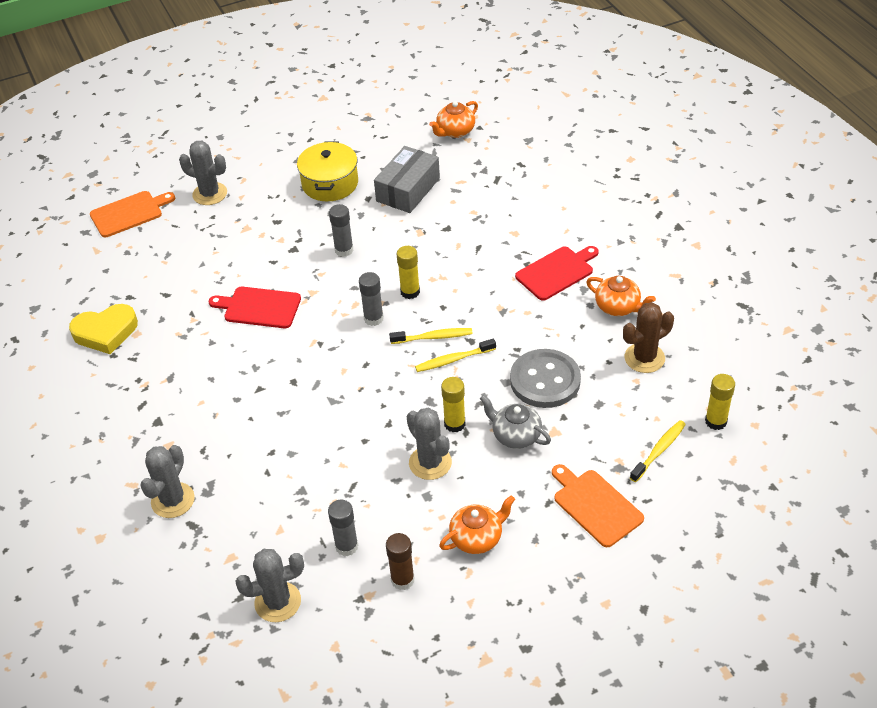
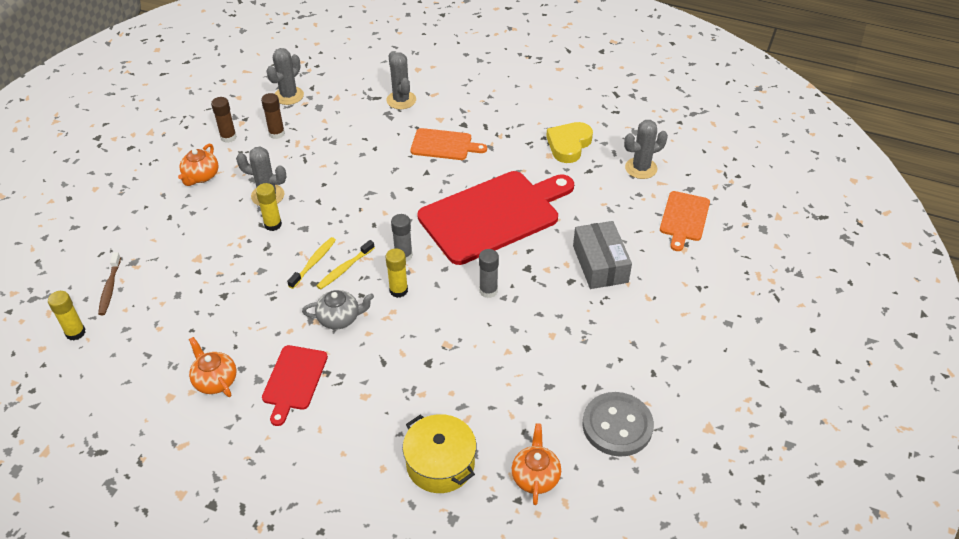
camera: 135 degrees right, 0 degrees up
grey cactus [179,141,227,205] -> grey cactus moved to [624,120,668,179]
red cutting board [209,287,301,328] -> red cutting board [417,171,574,265], size x2.02
yellow pot [297,142,358,201] -> yellow pot moved to [403,414,476,493]
grey glue stick [328,500,358,556] -> brown glue stick [261,93,285,139]
grey box [374,146,440,213] -> grey box moved to [573,221,632,289]
grey teapot [480,395,551,449] -> grey teapot moved to [302,290,374,329]
grey button [510,349,581,408] -> grey button moved to [582,392,654,457]
orange cutting board [552,464,644,547] -> orange cutting board moved to [410,128,487,160]
orange teapot [586,276,656,316] -> orange teapot turned 60 degrees clockwise [189,337,237,397]
brown cactus [623,302,674,373] -> none
yellow toothbrush [630,420,686,482] -> brown toothbrush [98,252,121,315]

